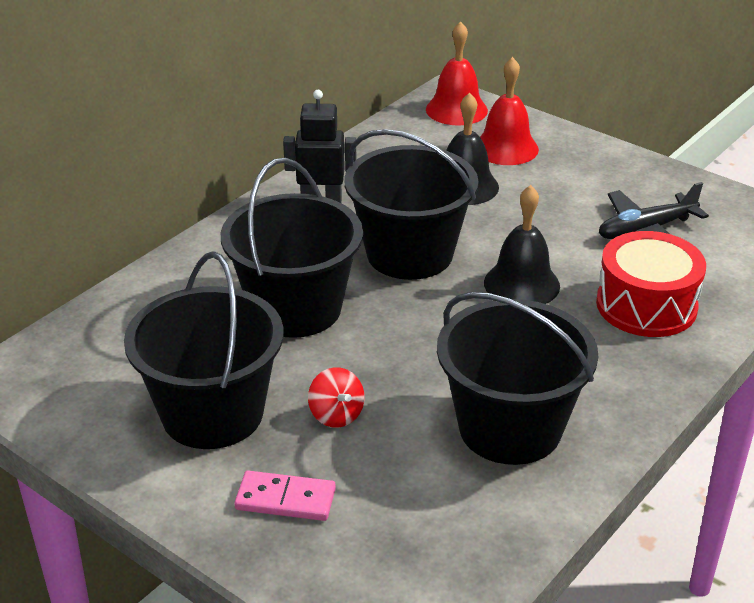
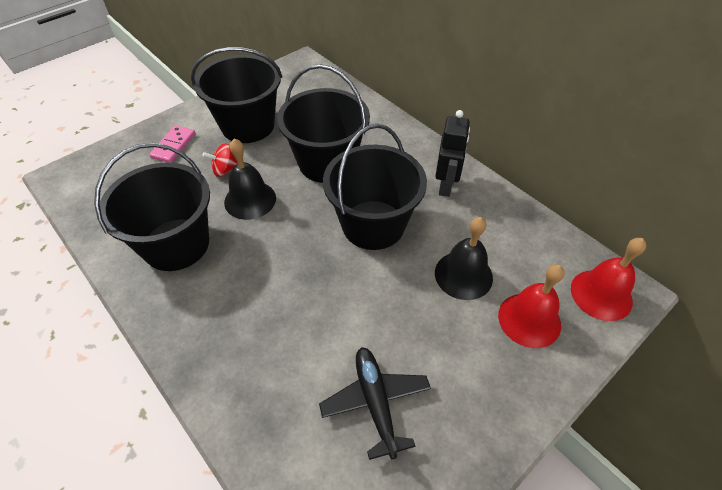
camera: 100 degrees right, 15 degrees up
black bell [484,185,560,304] -> black bell moved to [224,138,276,220]
red drum [596,231,706,337] -> none

